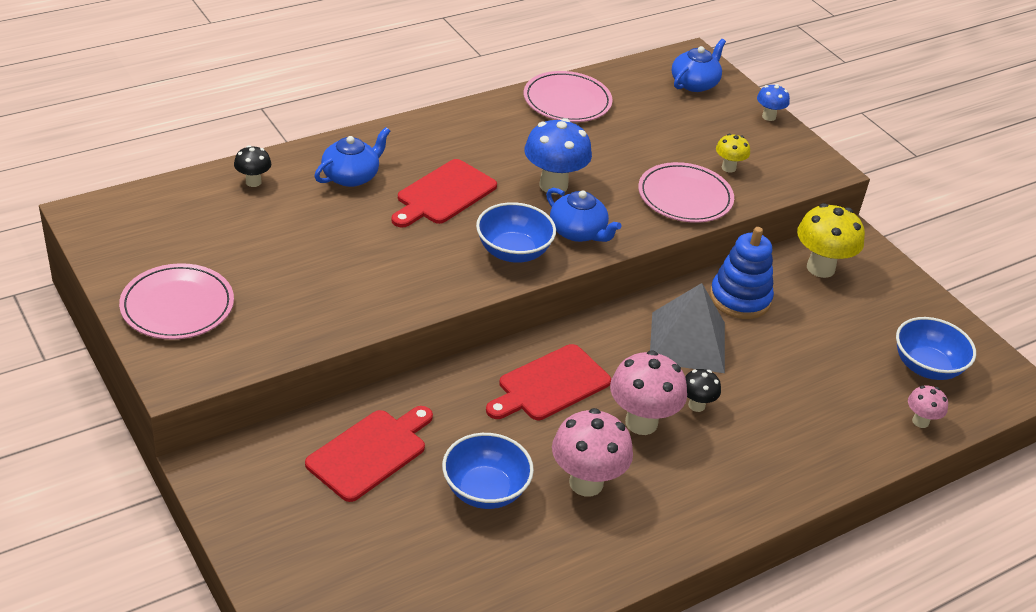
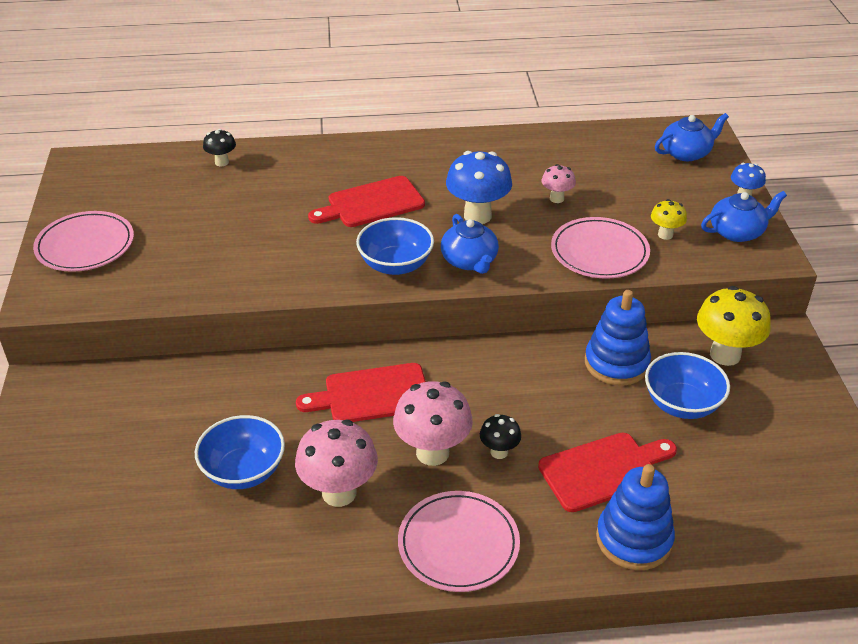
camera: 30 degrees right, 0 degrees up
red cutting board [305,406,433,502] -> red cutting board moved to [538,432,677,512]
blue teapot [314,127,390,187] -> blue teapot moved to [701,191,787,242]
pink plate [524,71,613,122] -> pink plate moved to [398,491,520,592]
grey pyramid [650,283,725,373] -> none
blue bowl [896,317,976,380] -> blue bowl moved to [645,352,730,419]
pink mushroom [908,385,948,428] -> pink mushroom moved to [542,164,576,203]
none -> blue stacking toy [596,464,675,570]

